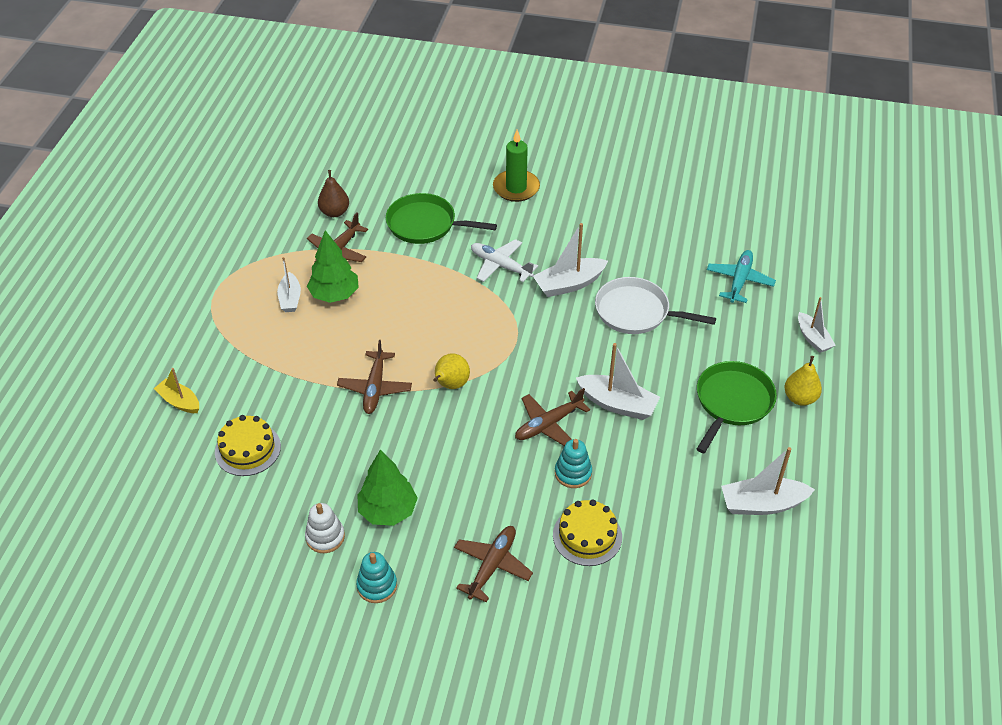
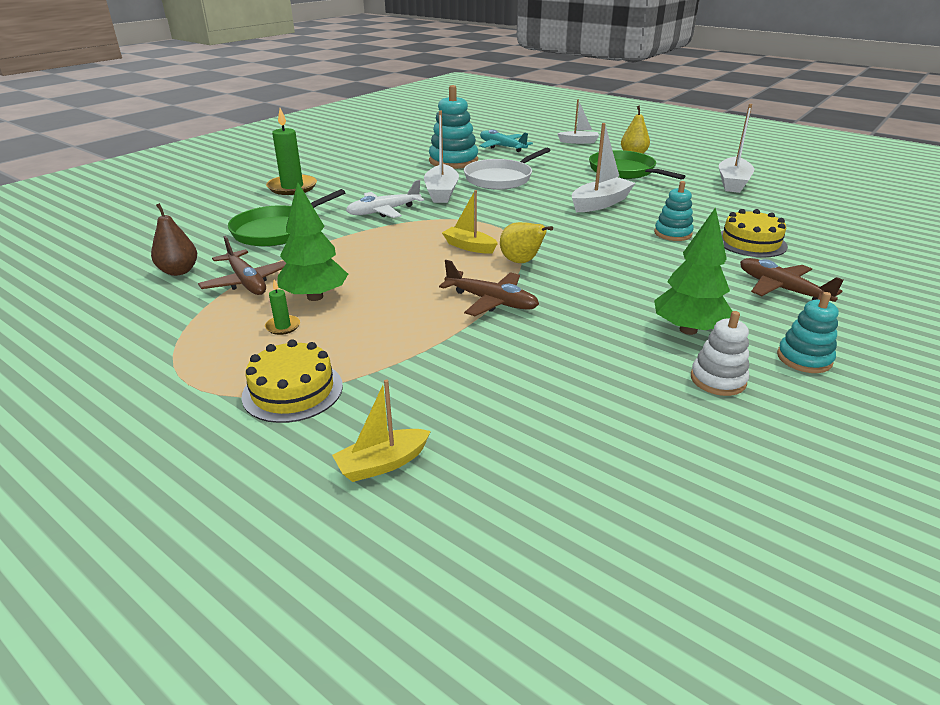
camera: 65 degrees left, 15 degrees down
yellow cake [215,415,281,476] -> yellow cake moved to [241,339,343,423]
white boat [277,257,301,312] -> green candle [265,279,300,335]
brown plane [515,388,590,446] -> none
none -> turquoise stacking toy [429,85,478,169]
none -> yellow boat [442,190,498,254]

